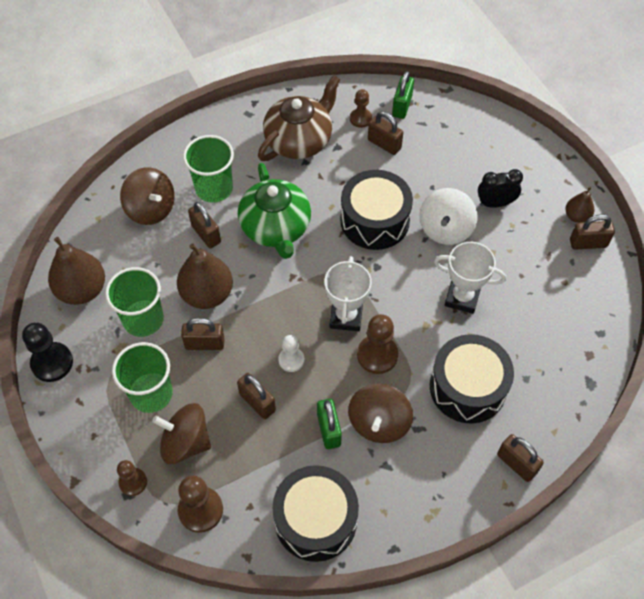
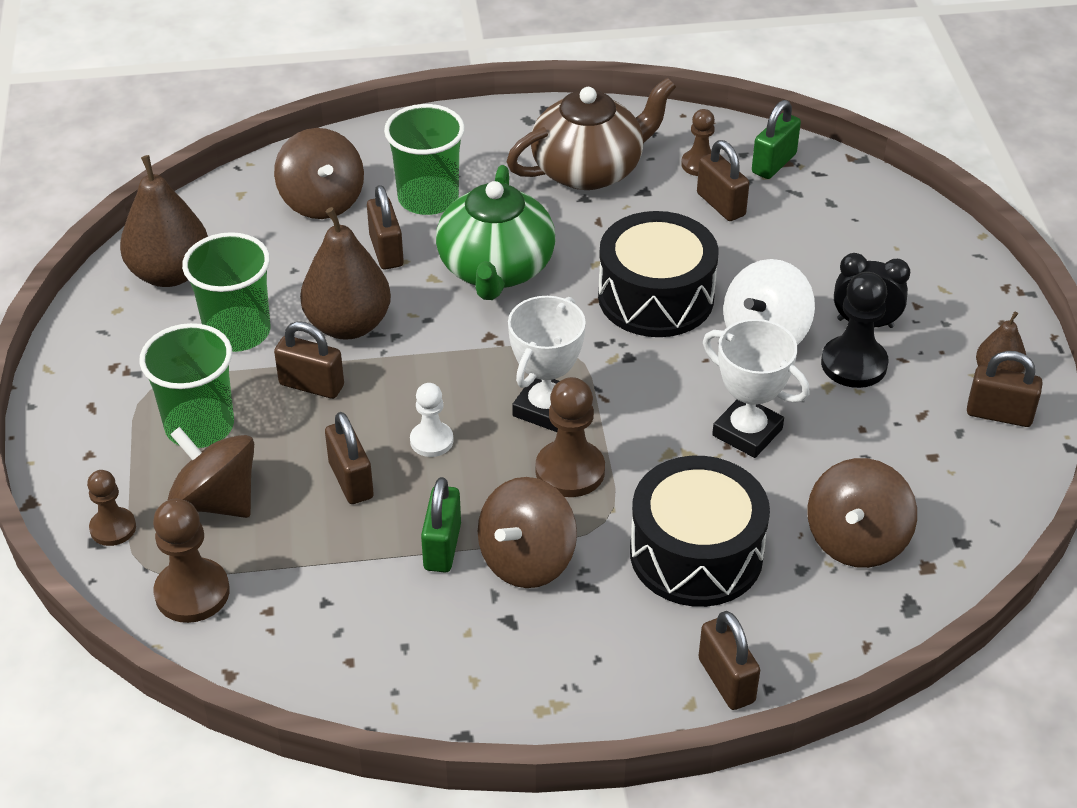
camera: 20 degrees right, 15 degrees down
black pawn [22,322,73,382] -> black pawn moved to [821,272,889,388]
black drum [272,465,359,562] -> none
none -> brown spinning top [808,458,917,568]

